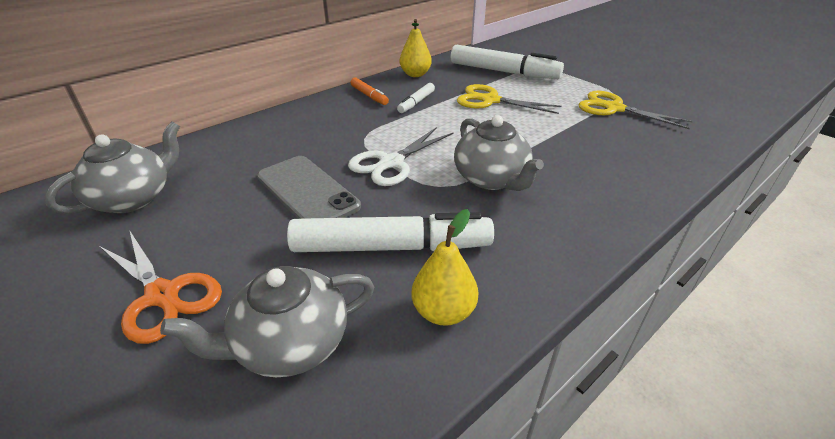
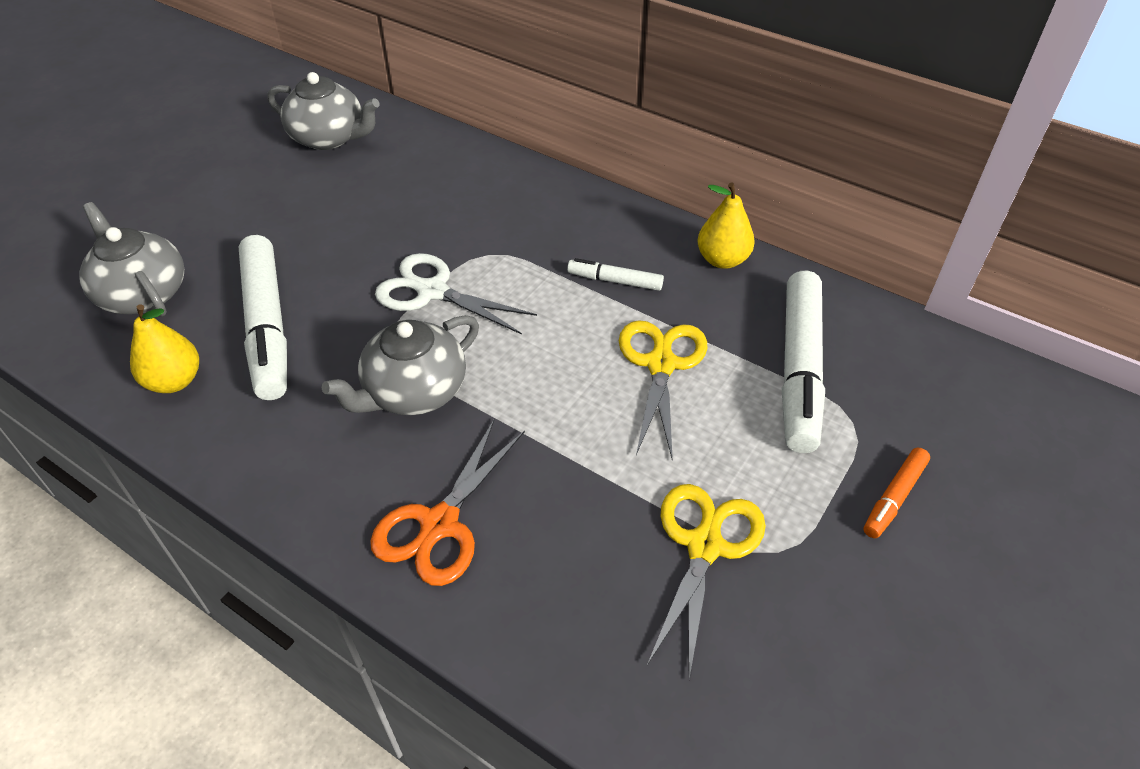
camera: 75 degrees right, 10 degrees up
orange scissors [99,230,222,344] -> orange scissors moved to [370,420,525,586]
grey phone [257,156,361,219] -> none
orange marker [350,77,389,105] -> orange marker moved to [863,447,930,538]

